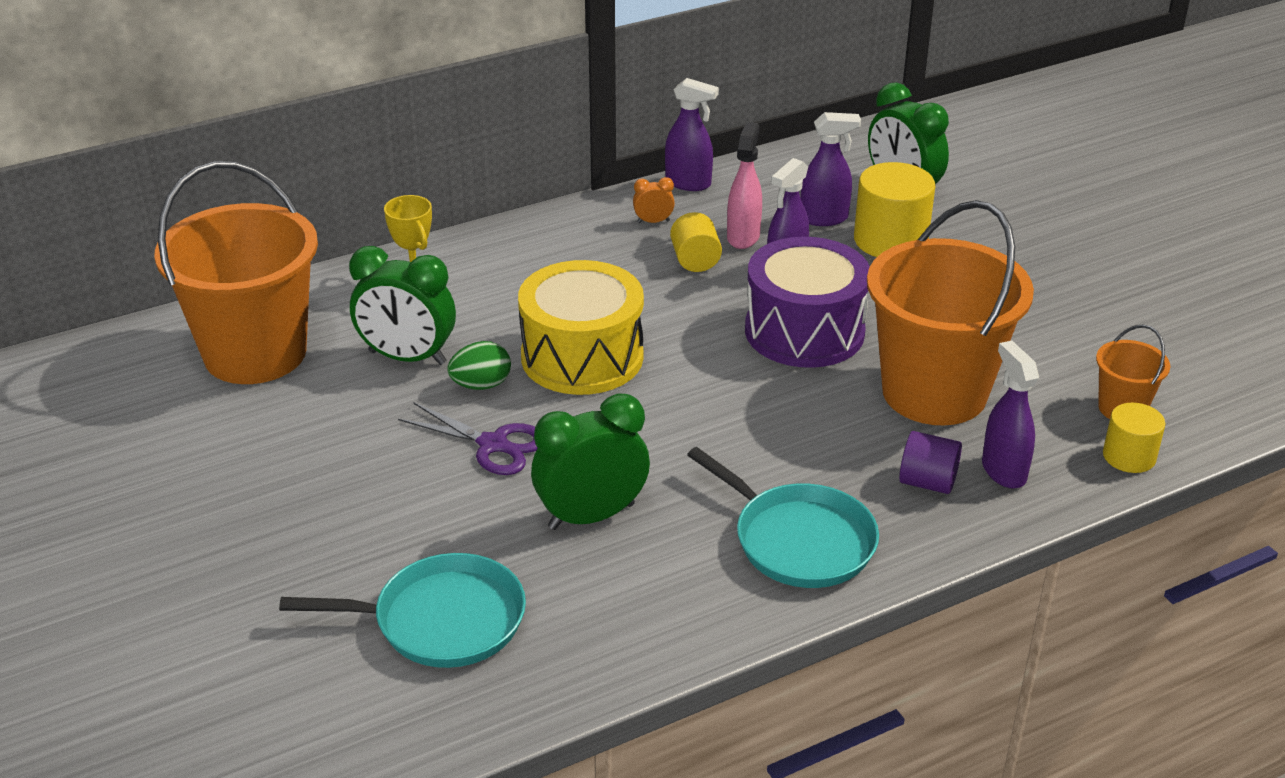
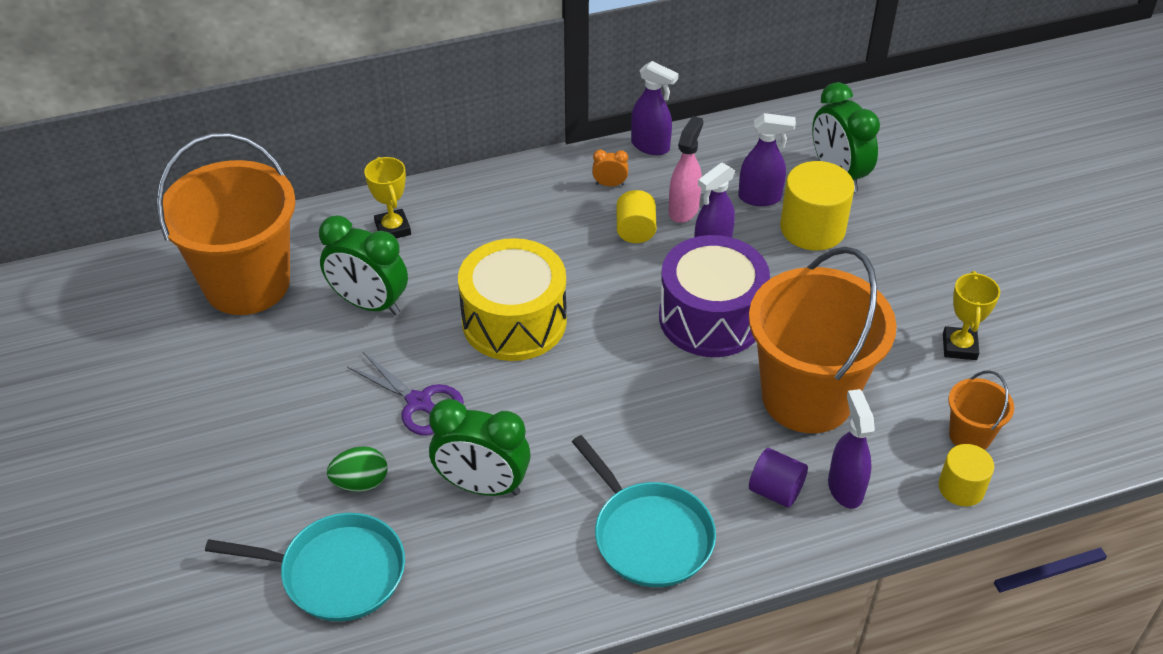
camera: 10 degrees right, 10 degrees up
green egg [447,341,511,390] -> green egg moved to [327,446,387,492]
green clock [531,393,650,530] -> green clock turned 150 degrees counterclockwise [429,399,531,496]
none -> yellow trophy [943,271,1000,360]

